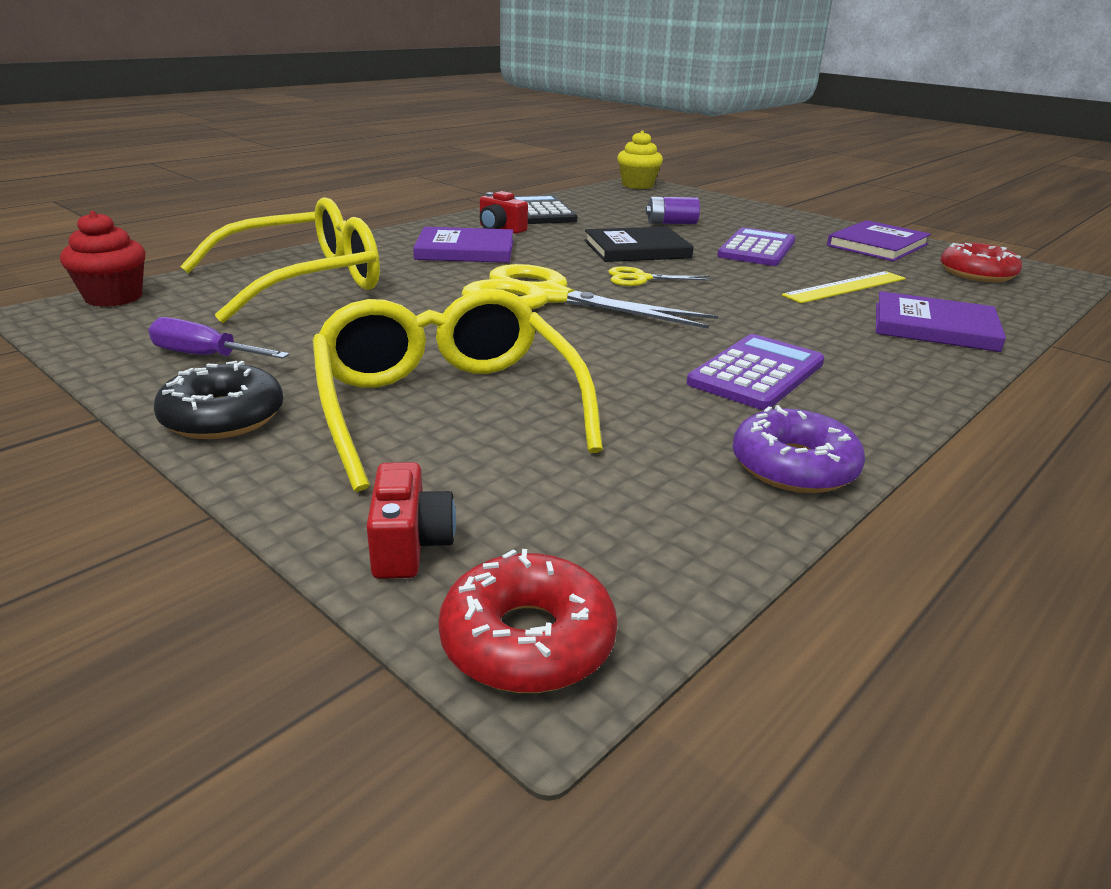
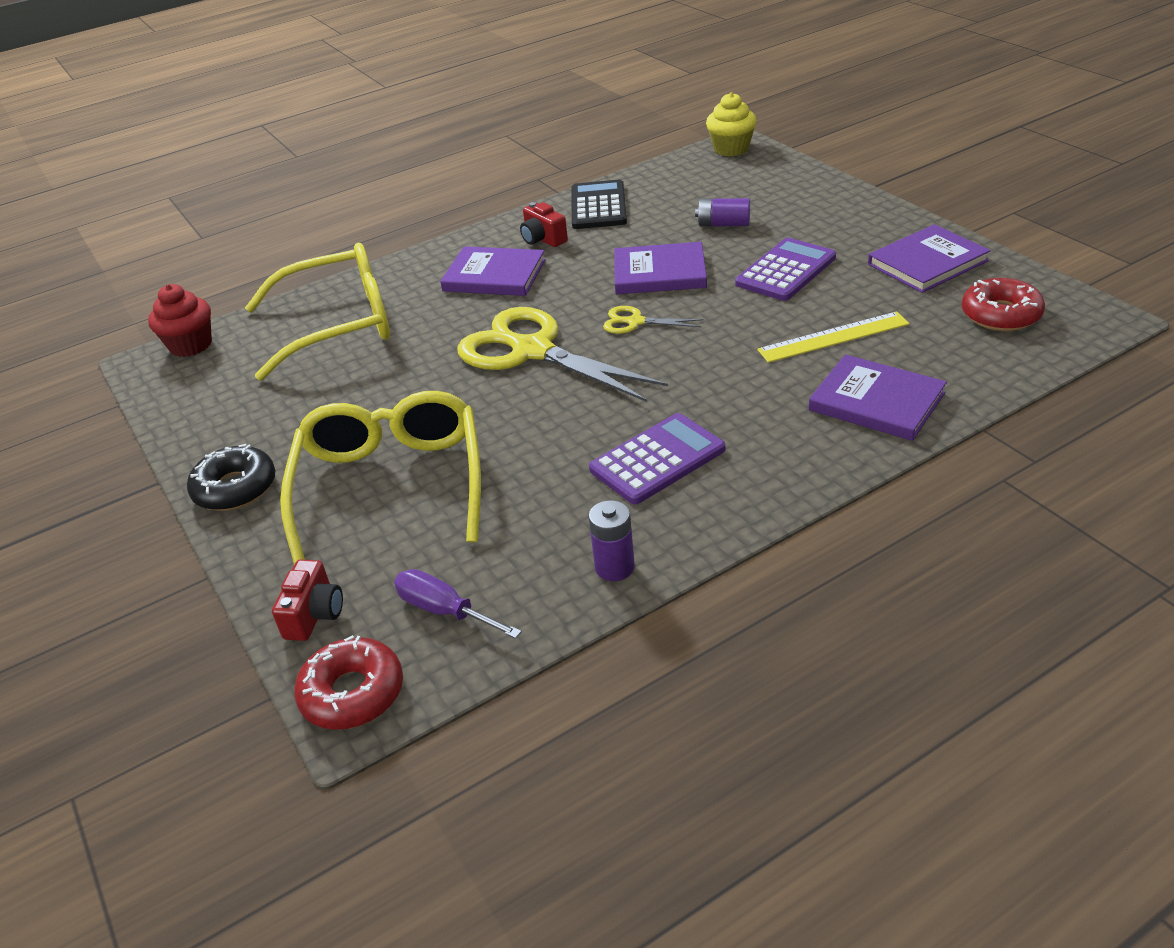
camera: 20 degrees right, 10 degrees up
purple screwdriver [148,317,290,359] -> purple screwdriver moved to [394,569,522,639]
black book [584,227,694,262] -> purple book [614,242,707,294]
purple donut [732,405,865,493] -> purple battery [589,500,635,581]

